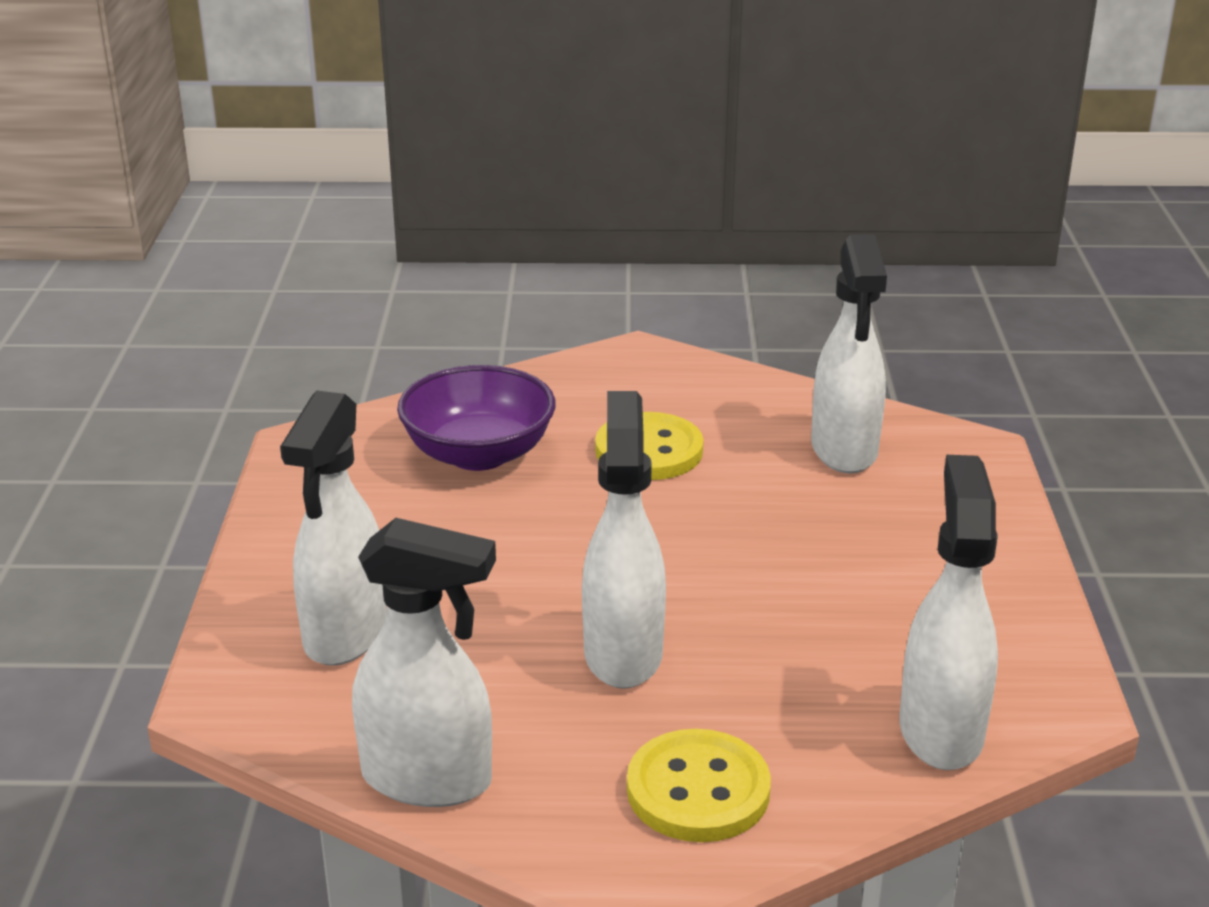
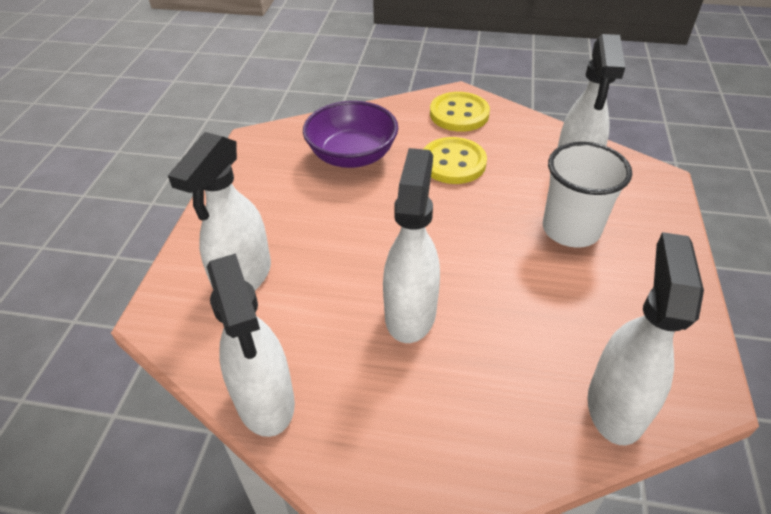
camera: 10 degrees right, 15 degrees up
white spray bottle [352,518,496,807] -> white spray bottle turned 45 degrees clockwise [207,253,295,437]
yellow button [627,729,771,842] -> yellow button moved to [430,92,490,132]
none -> white cup [543,142,632,248]

